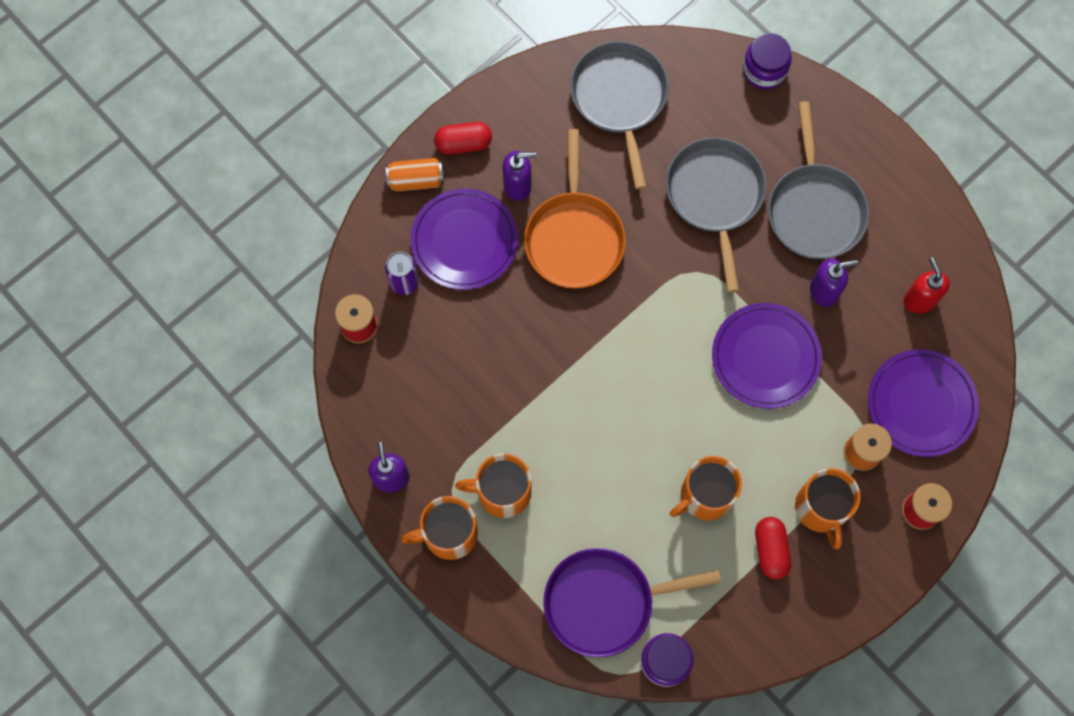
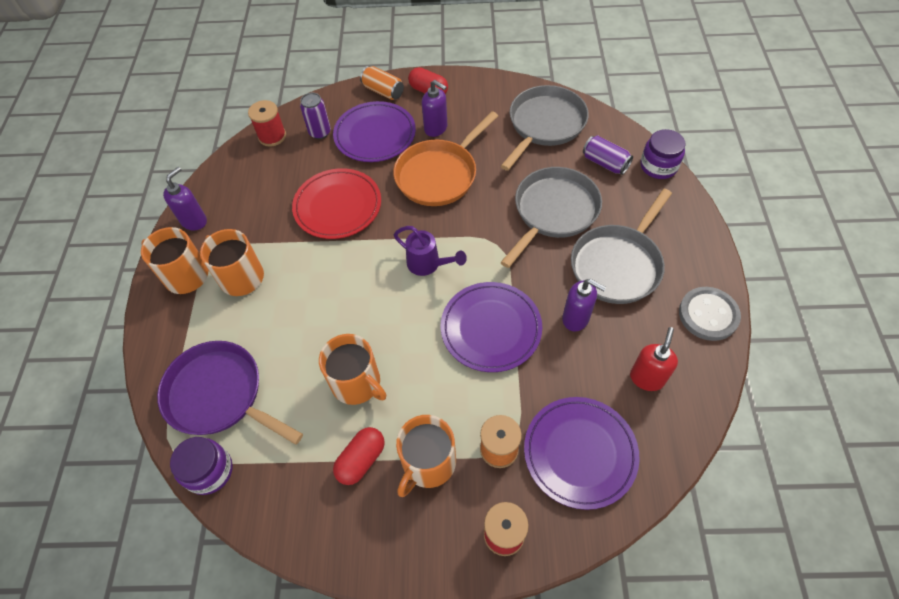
camera: 45 degrees right, 15 degrees down
orange mug [670,456,742,520] -> orange mug turned 150 degrees counterclockwise [319,334,386,405]
none -> red plate [292,168,381,239]
none -> purple watering can [394,226,467,276]
none -> purple can [583,136,633,175]
none -> grey button [679,287,741,341]

